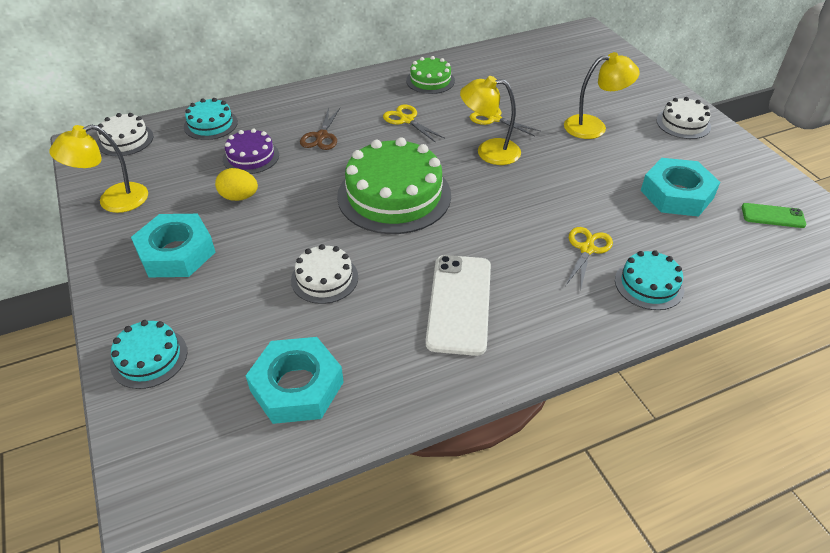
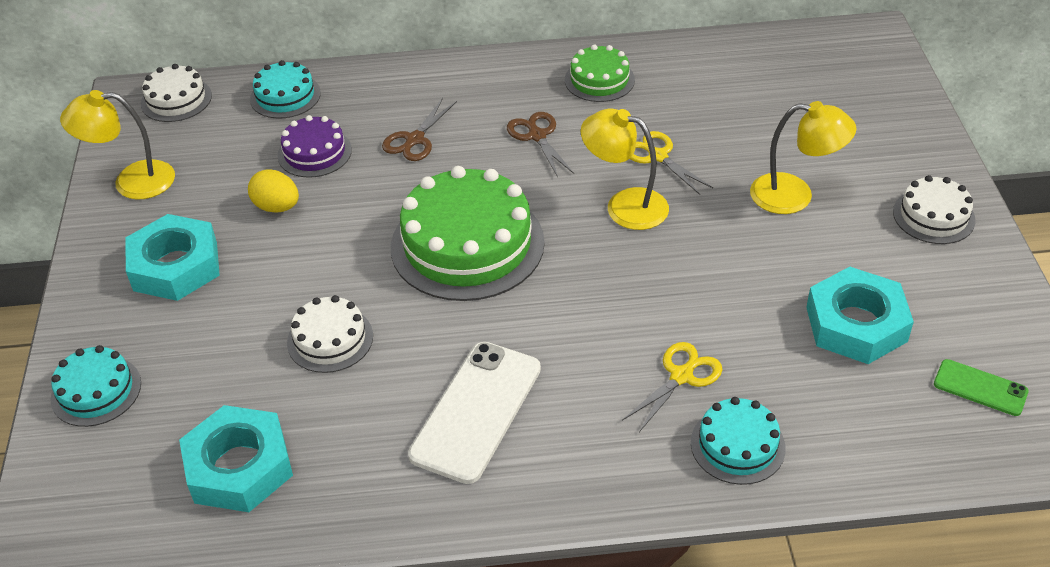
camera: 20 degrees right, 0 degrees up
yellow scissors [383,104,445,143] -> brown scissors [507,112,574,177]

